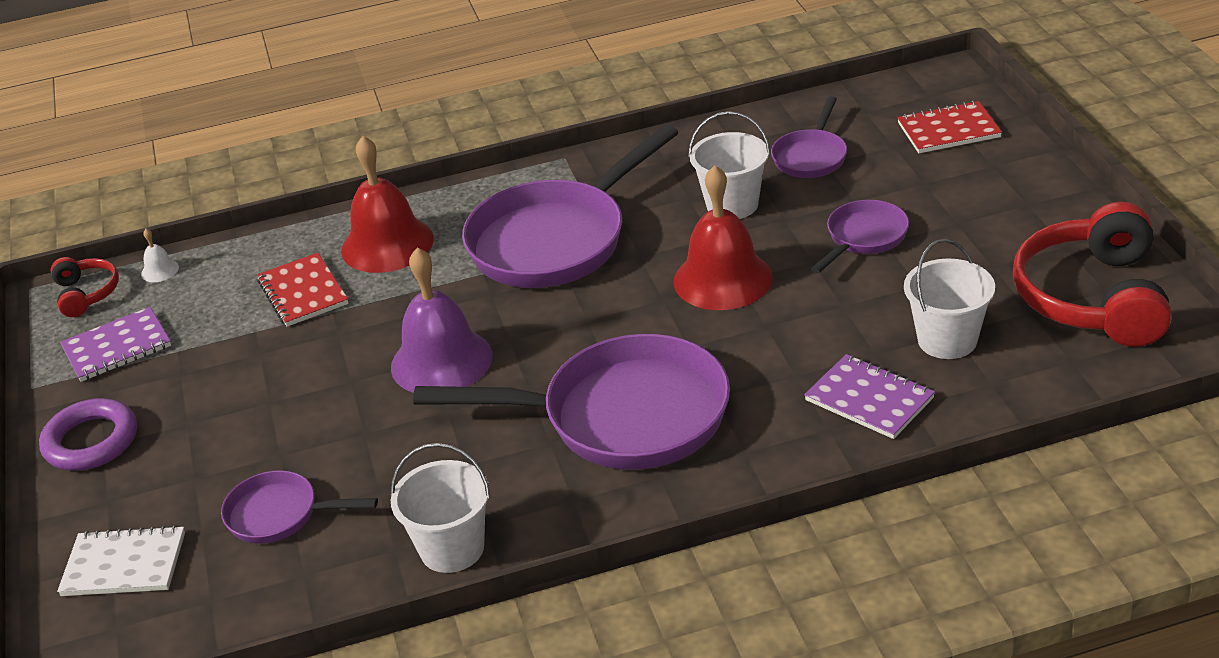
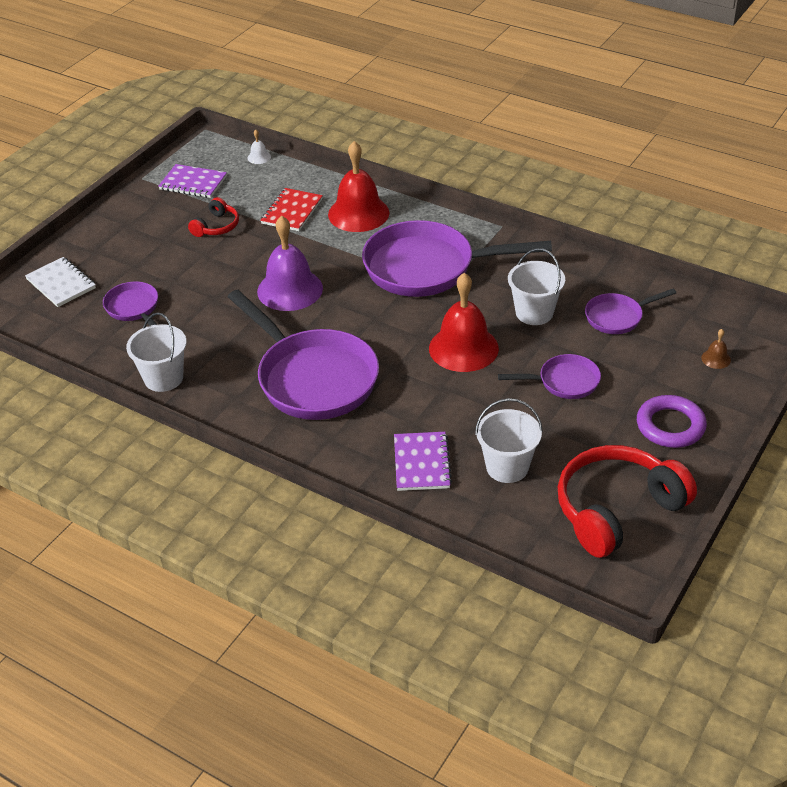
camera: 45 degrees right, 5 degrees up
purple ring [39,398,137,471] -> purple ring moved to [637,395,707,448]
red headphones [51,257,119,317] -> red headphones moved to [188,197,239,237]
red notebook [897,101,1002,153] -> brown bell [701,329,731,369]

